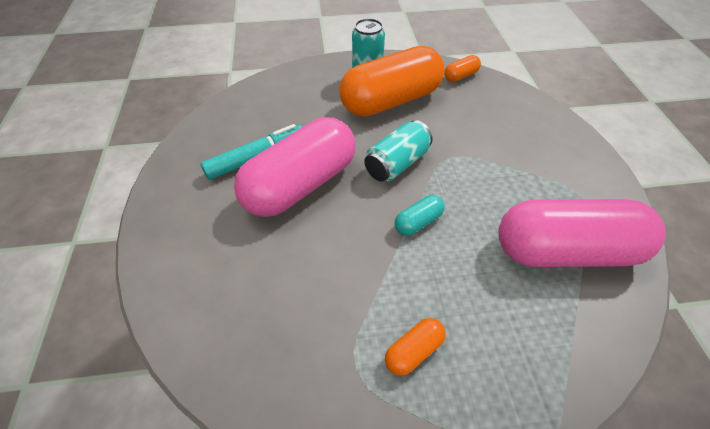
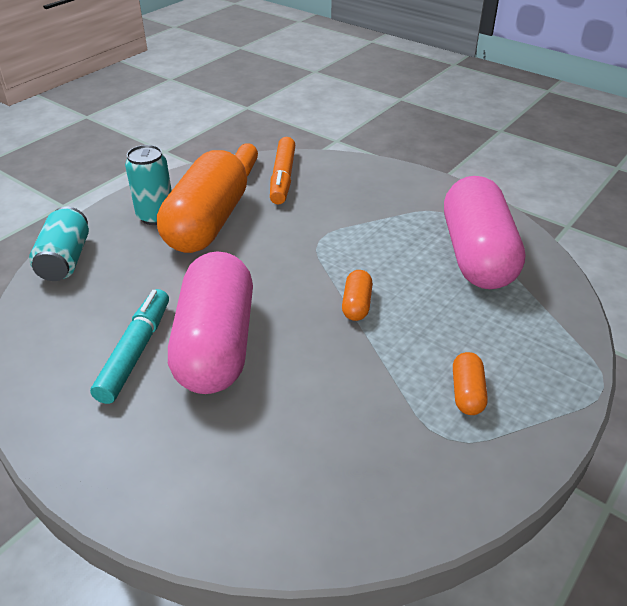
camera: 45 degrees left, 10 degrees down
turquoise can [364,120,433,182] -> turquoise can moved to [29,206,89,281]
turquoise capsule [395,195,444,236] -> orange capsule [342,270,373,321]
pink capsule [498,199,666,267] -> pink capsule turned 45 degrees counterclockwise [444,176,525,289]
none -> orange marker [270,137,295,205]

